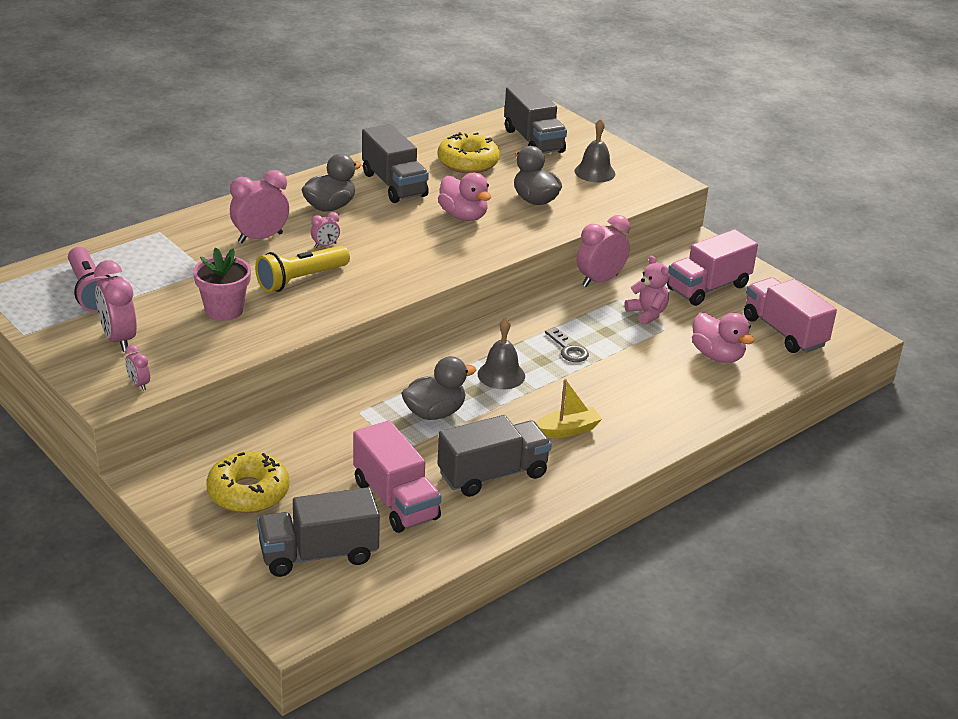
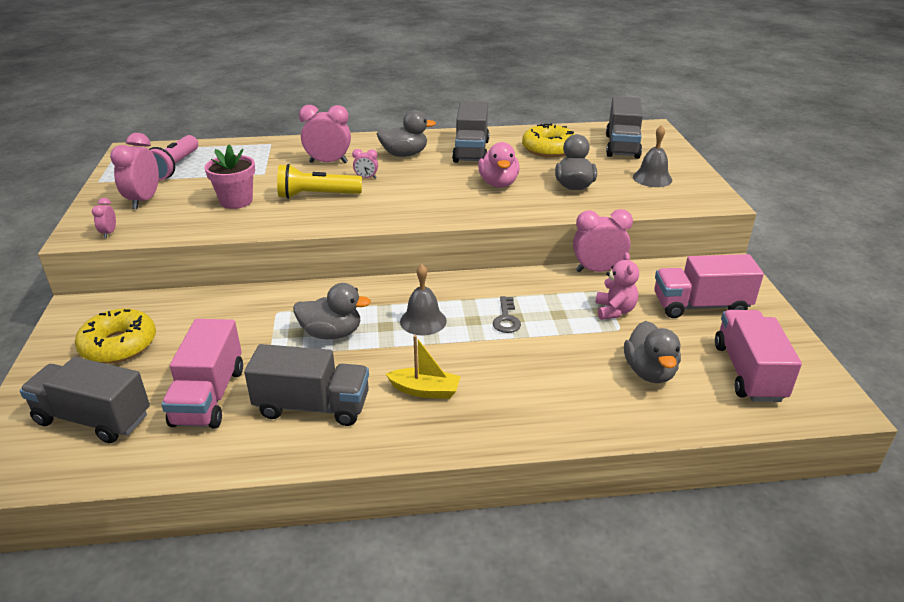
camera: 35 degrees right, 0 degrees up
pink duck [692,312,754,363] -> grey duck [624,321,681,383]

